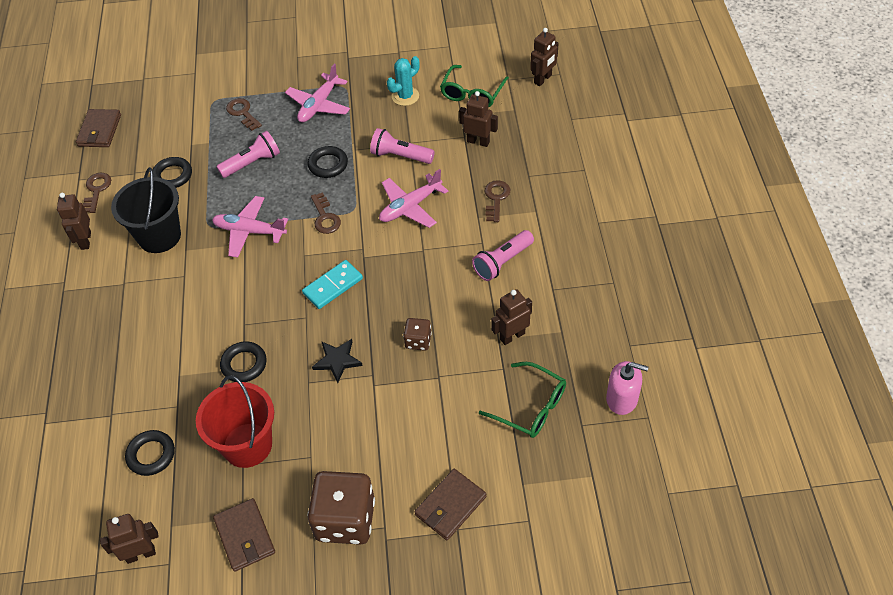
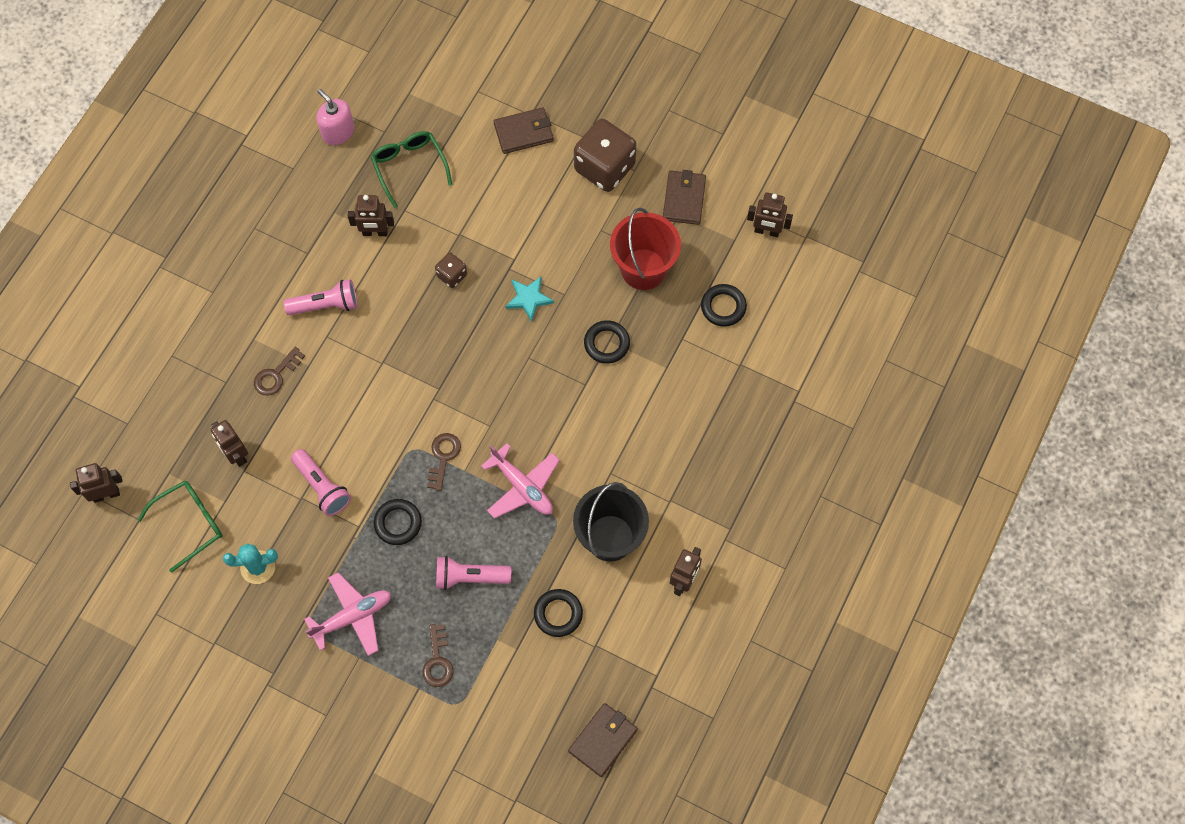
camera: 150 degrees left, 15 degrees up
brown key [83,173,111,213] -> none
turquoise domino [302,260,363,309] -> none
black star [312,339,363,383] -> turquoise star [505,276,554,322]
pink plane [379,169,448,228] -> none

